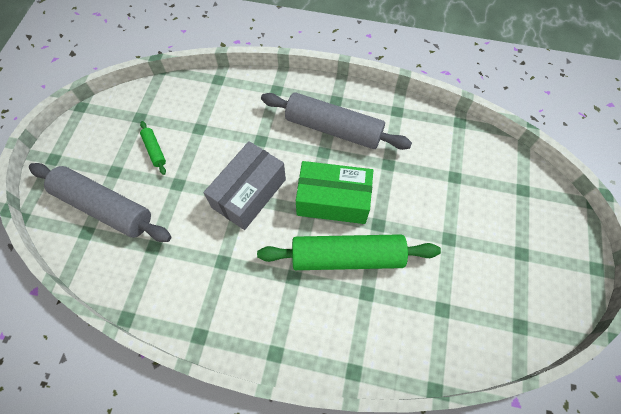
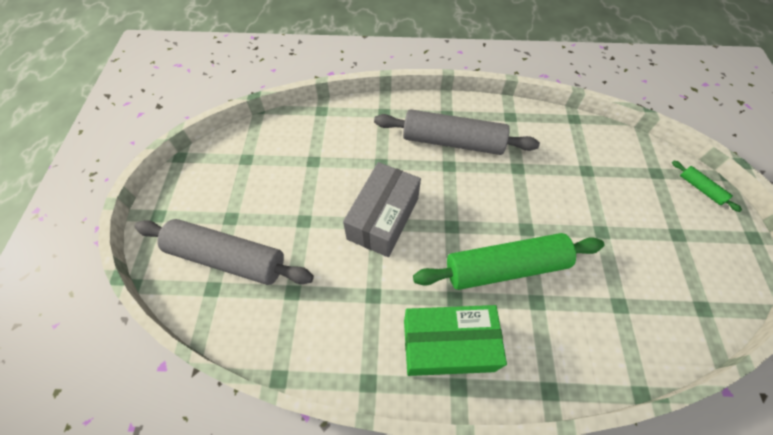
camera: 10 degrees left, 5 degrees down
green rolling pin [140,121,166,175] -> green rolling pin moved to [672,161,742,212]
green box [296,161,373,224] -> green box moved to [404,305,507,376]

